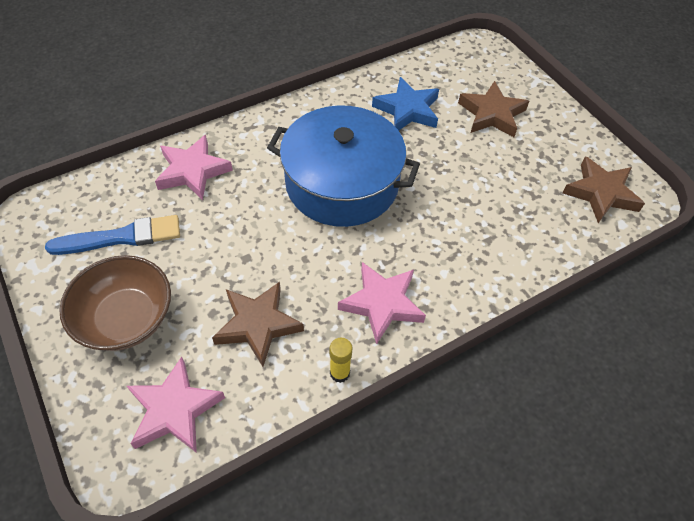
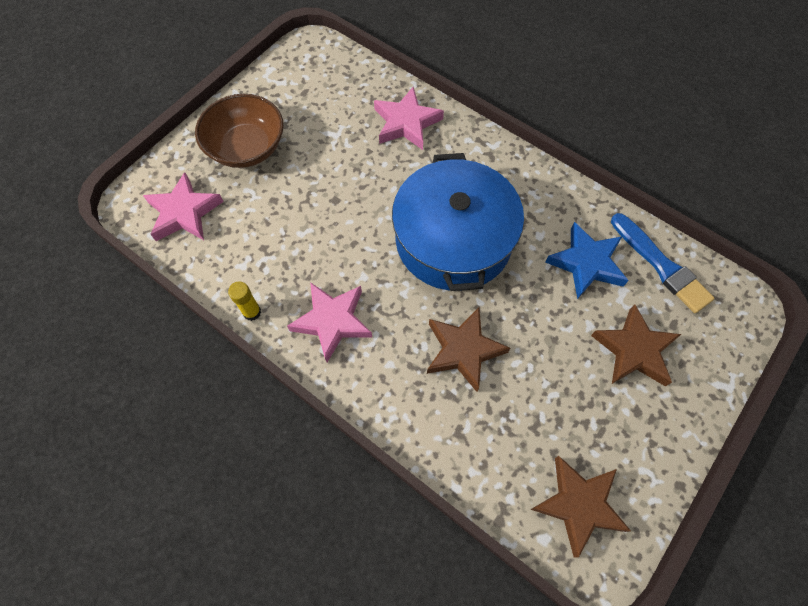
camera: 70 degrees right, 10 degrees up
blue brush [45,215,180,255] -> blue brush moved to [611,213,715,313]
brown star [212,282,304,367] -> brown star moved to [427,307,510,392]

